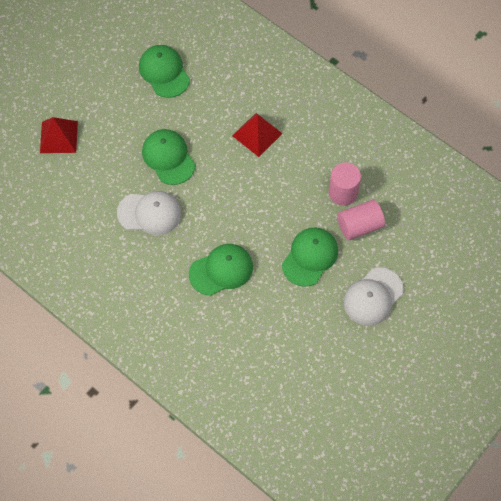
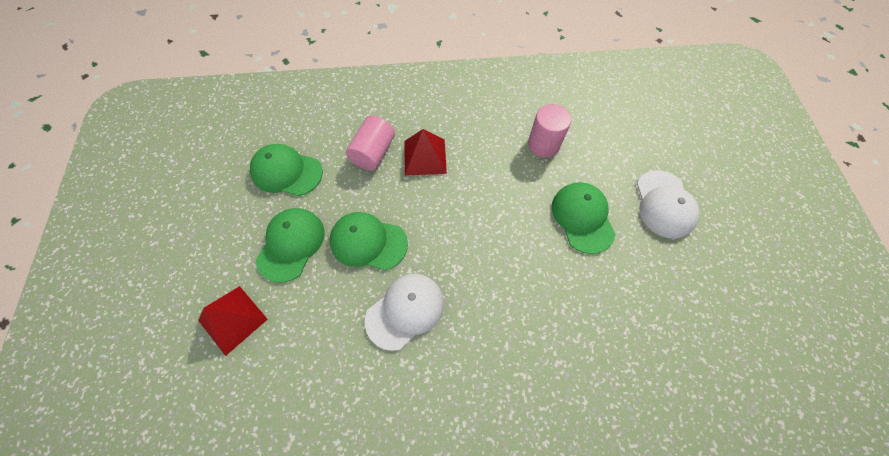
camera: 45 degrees left, 0 degrees up
green cap [189,244,253,296] -> green cap moved to [256,208,325,283]
pink cylinder [337,199,385,240] -> pink cylinder moved to [346,116,395,171]

